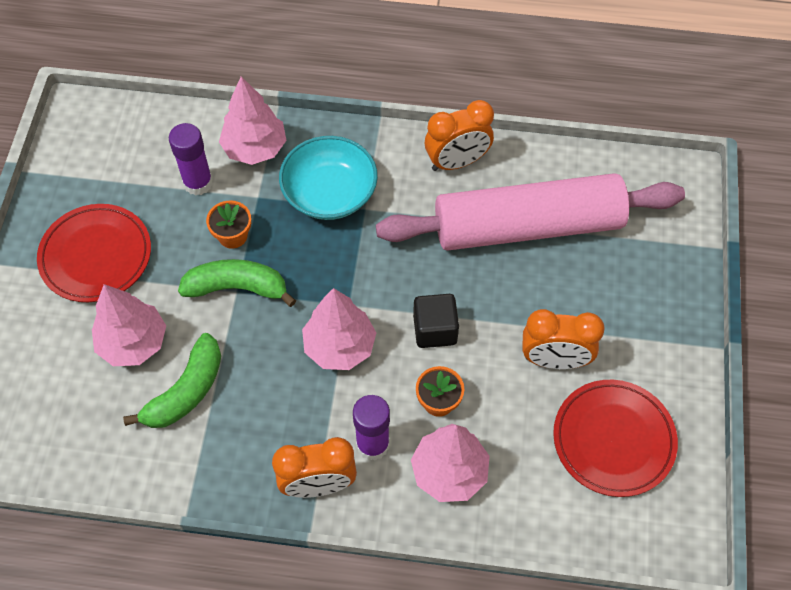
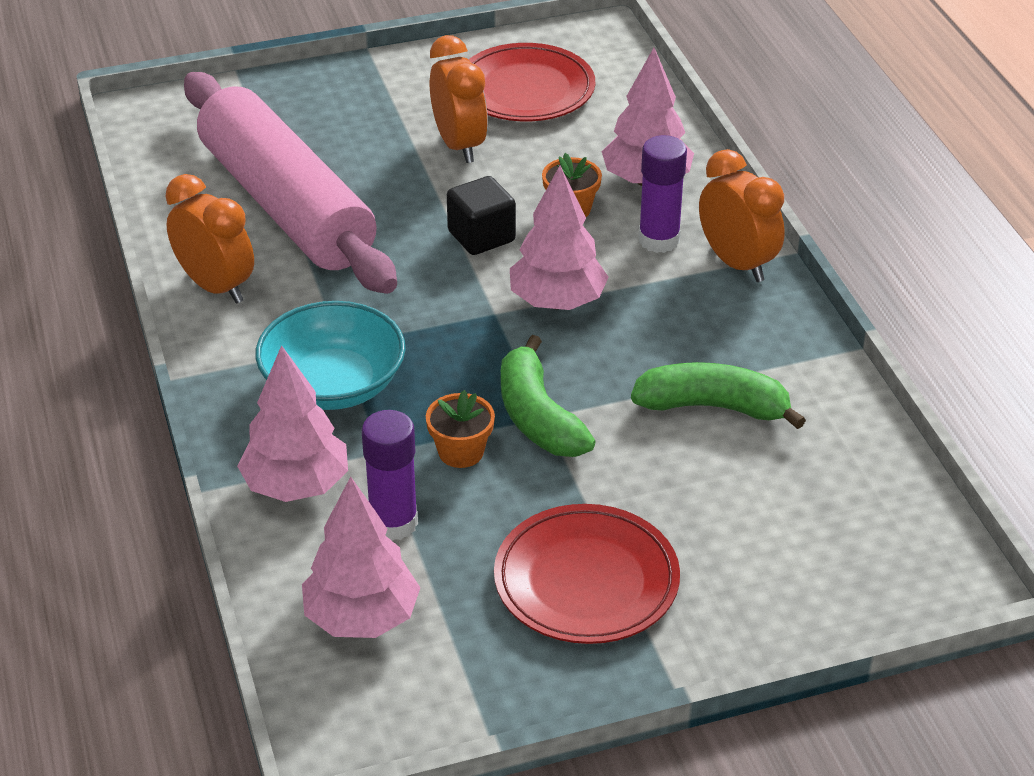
camera: 115 degrees left, 20 degrees down
pink tree [92,284,166,366] -> pink tree moved to [302,476,421,638]

